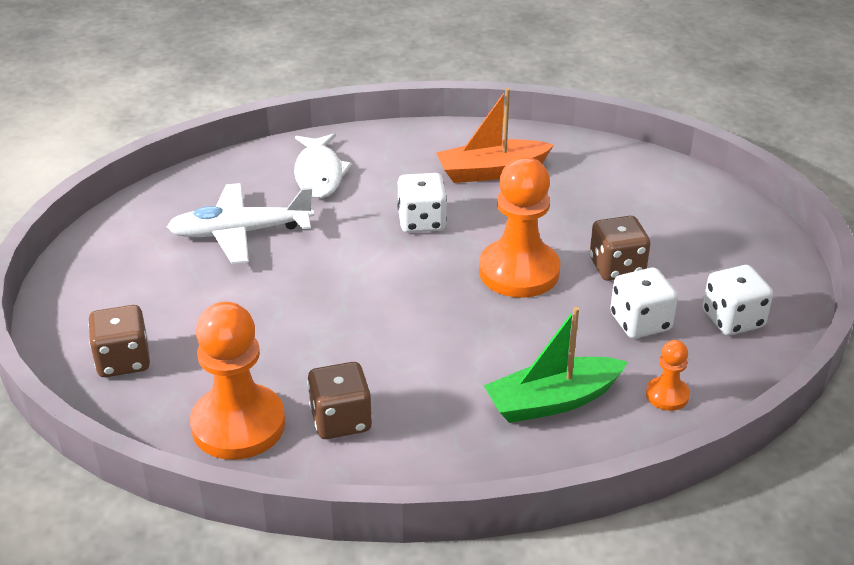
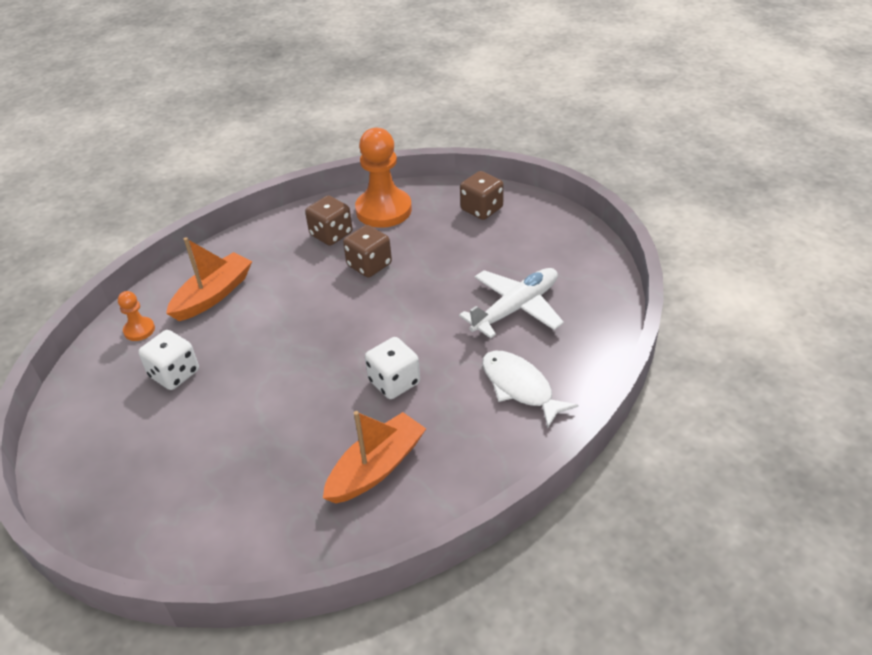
camera: 150 degrees right, 5 degrees up
orange pawn [479,157,560,298] -> none
green boat [484,307,628,423] -> orange boat [166,237,252,321]
brown dice [590,216,650,281] -> brown dice moved to [343,225,392,278]
white dice [703,265,773,336] -> none

